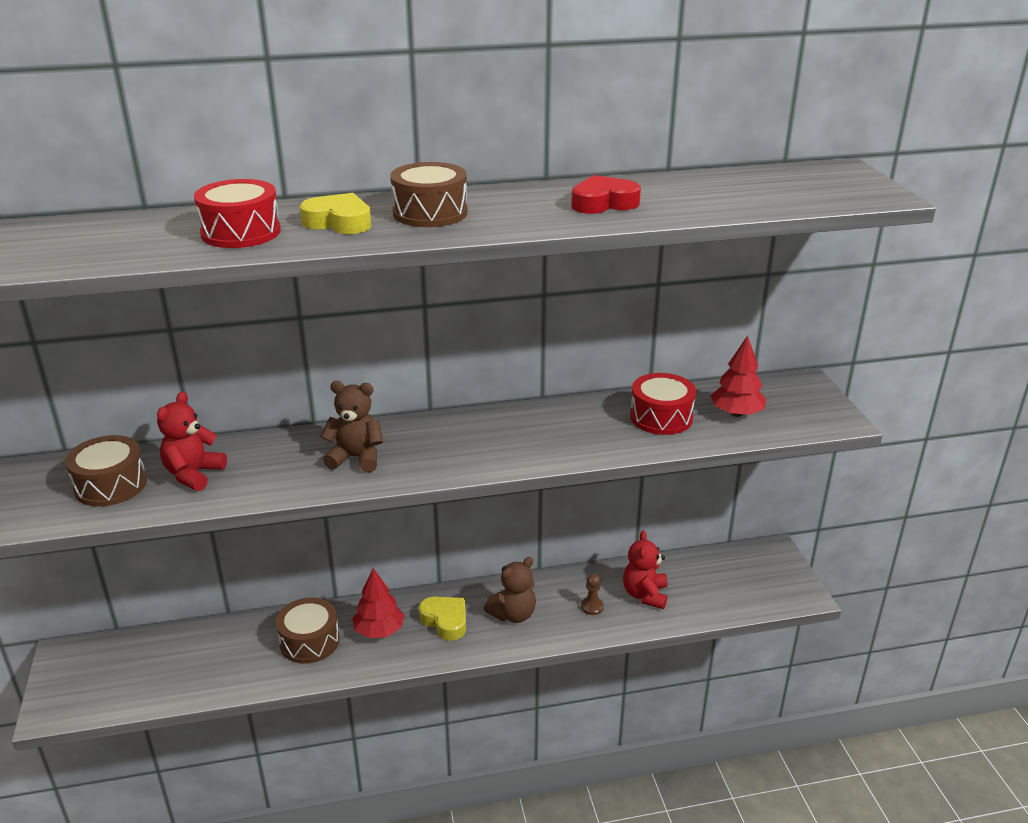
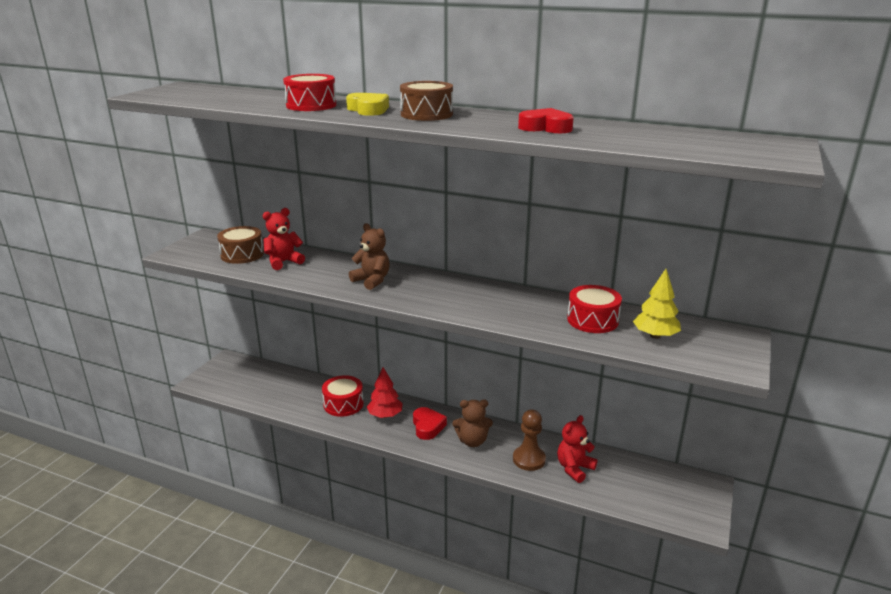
camera: 35 degrees right, 5 degrees down
brown drum [276,598,340,664] -> red drum [322,375,364,417]
yellow heart [419,597,466,641] -> red heart [413,407,447,440]
brown pawn [581,574,604,615] -> brown pawn [513,409,546,471], size x1.82
red tree [710,335,766,417] -> yellow tree [633,269,681,339]

